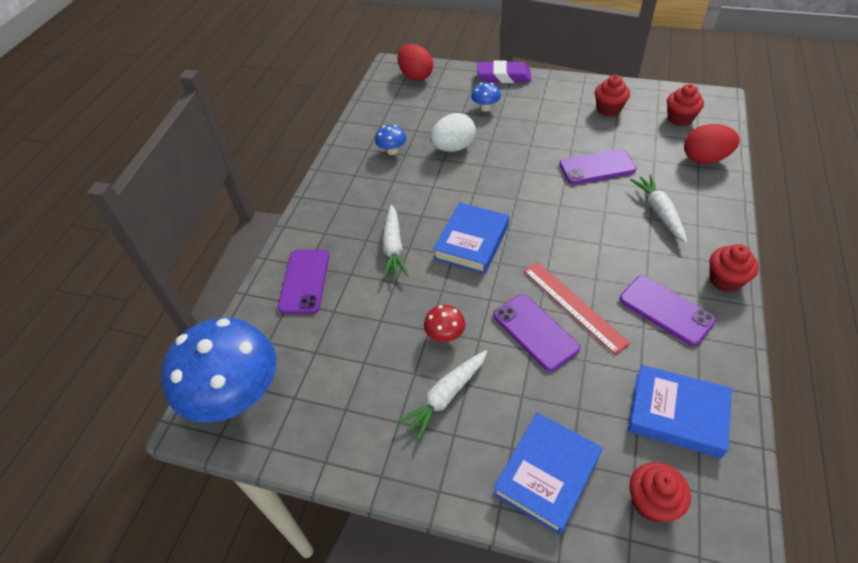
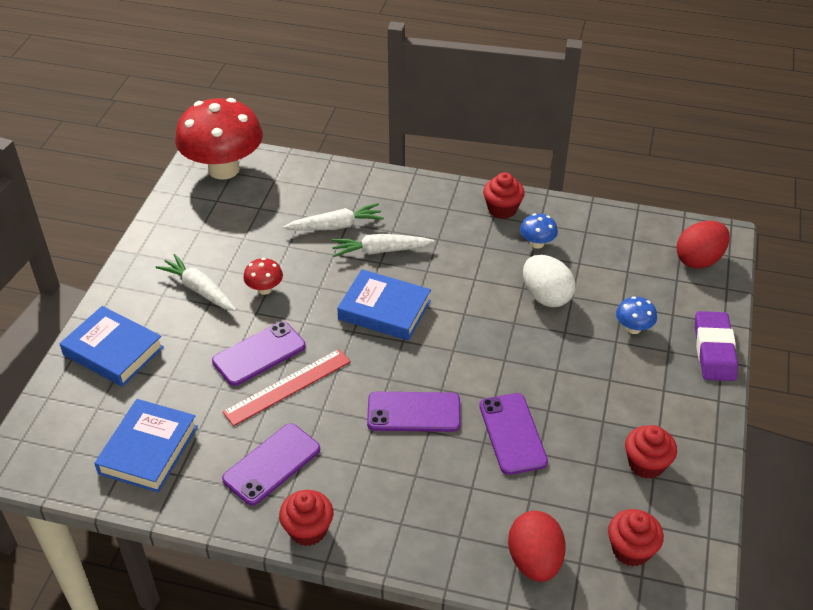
camera: 85 degrees right, 5 degrees down
blue mushroom [161,318,276,423] -> red mushroom [175,98,263,180]
purple phone [278,249,329,314] -> purple phone moved to [367,392,461,432]
red cupcake [629,462,691,522] -> red cupcake moved to [483,172,525,219]
white carrot [630,174,687,243] -> white carrot moved to [283,203,384,231]

